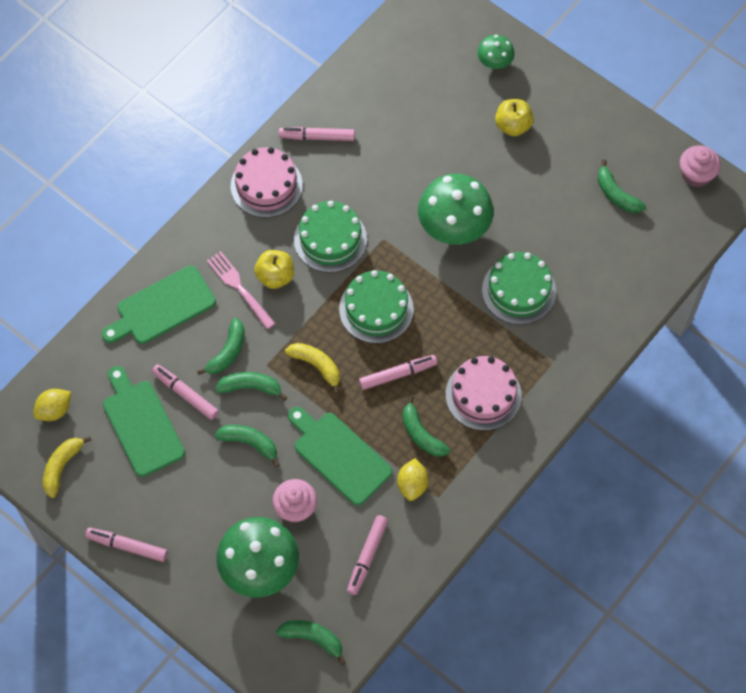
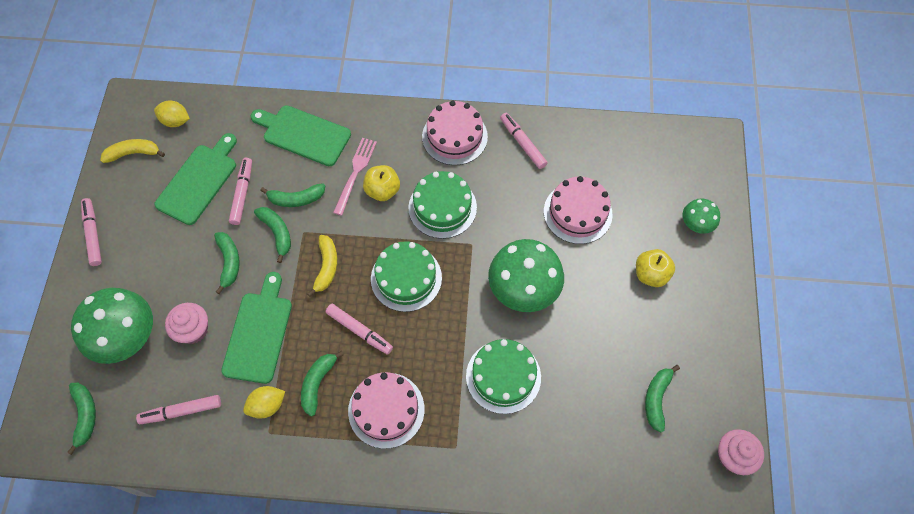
camera: 55 degrees right, 0 degrees up
none -> pink cake [544,176,613,244]

